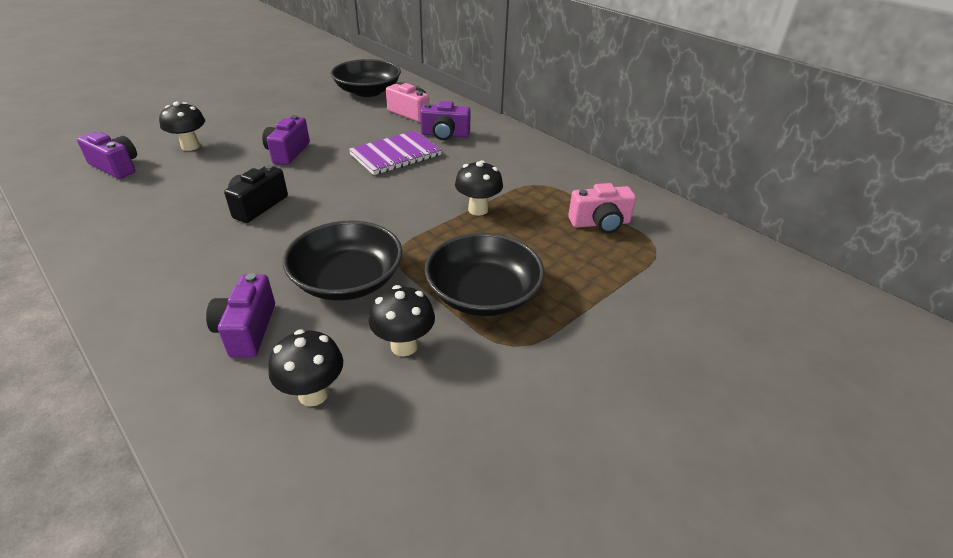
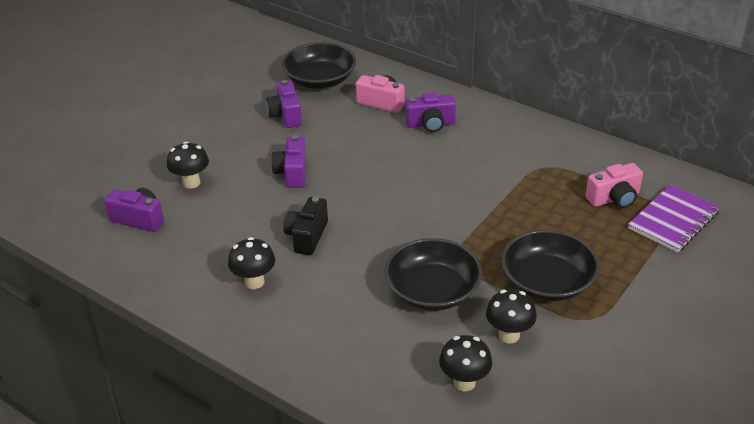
camera: 10 degrees left, 0 degrees up
purple camera [206,273,275,358] -> purple camera moved to [266,80,302,128]
purple notebook [349,131,442,175] -> purple notebook moved to [628,184,720,252]
black mushroom [455,161,503,216] -> black mushroom moved to [228,237,275,289]

